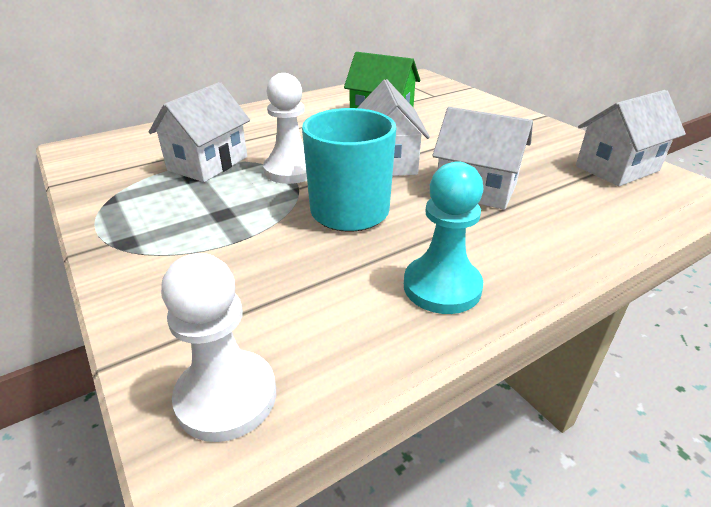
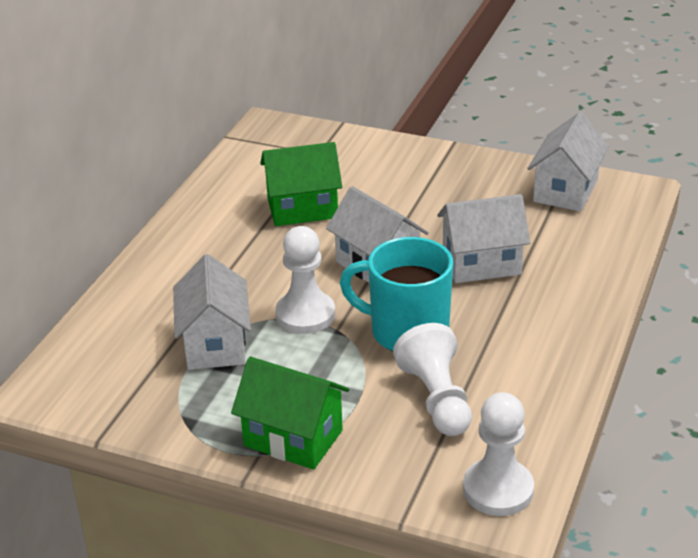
camera: 35 degrees left, 0 degrees up
turquoise pawn [404,161,484,314] -> none
none -> green house [231,357,349,470]
none -> white pawn [393,323,472,436]

